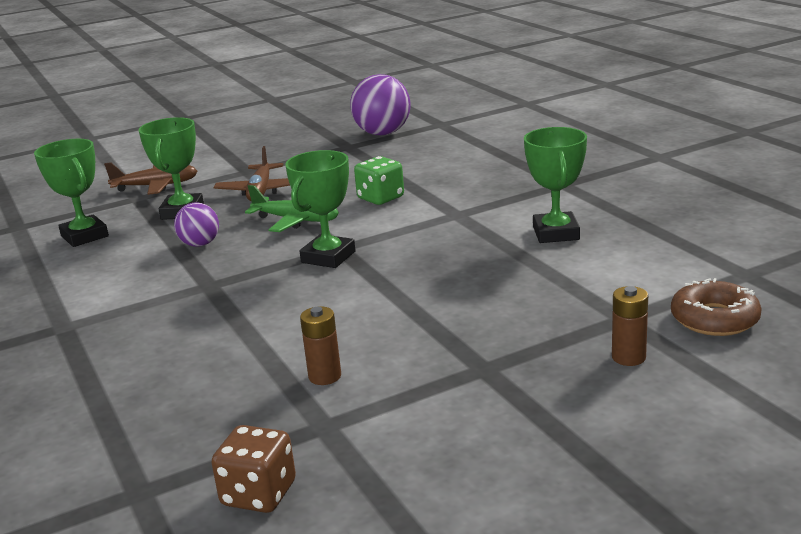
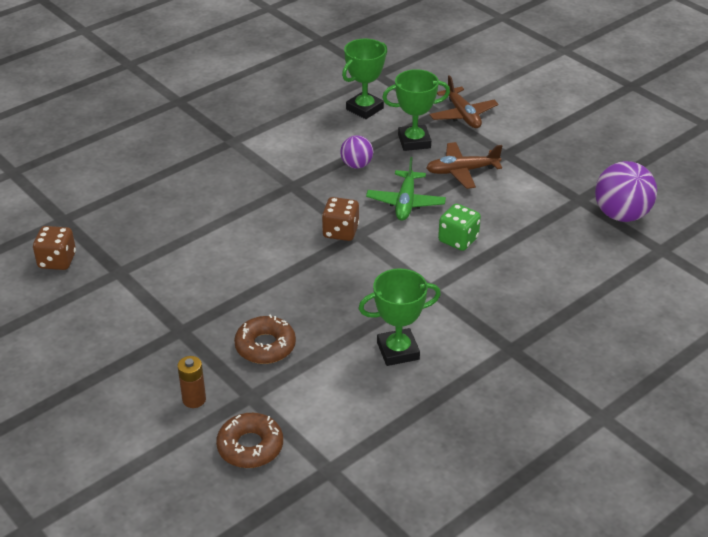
camera: 75 degrees right, 15 degrees up
green trophy [285,150,356,268] -> brown dice [322,197,359,241]
brown battery [300,306,341,385] -> none
none -> brown donut [234,314,296,364]

